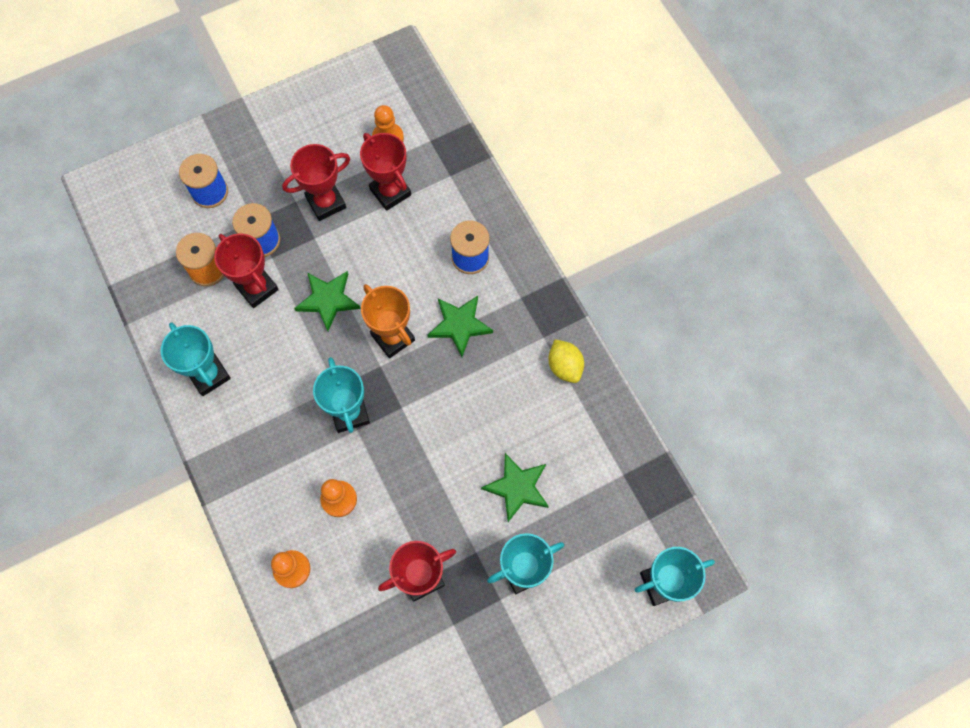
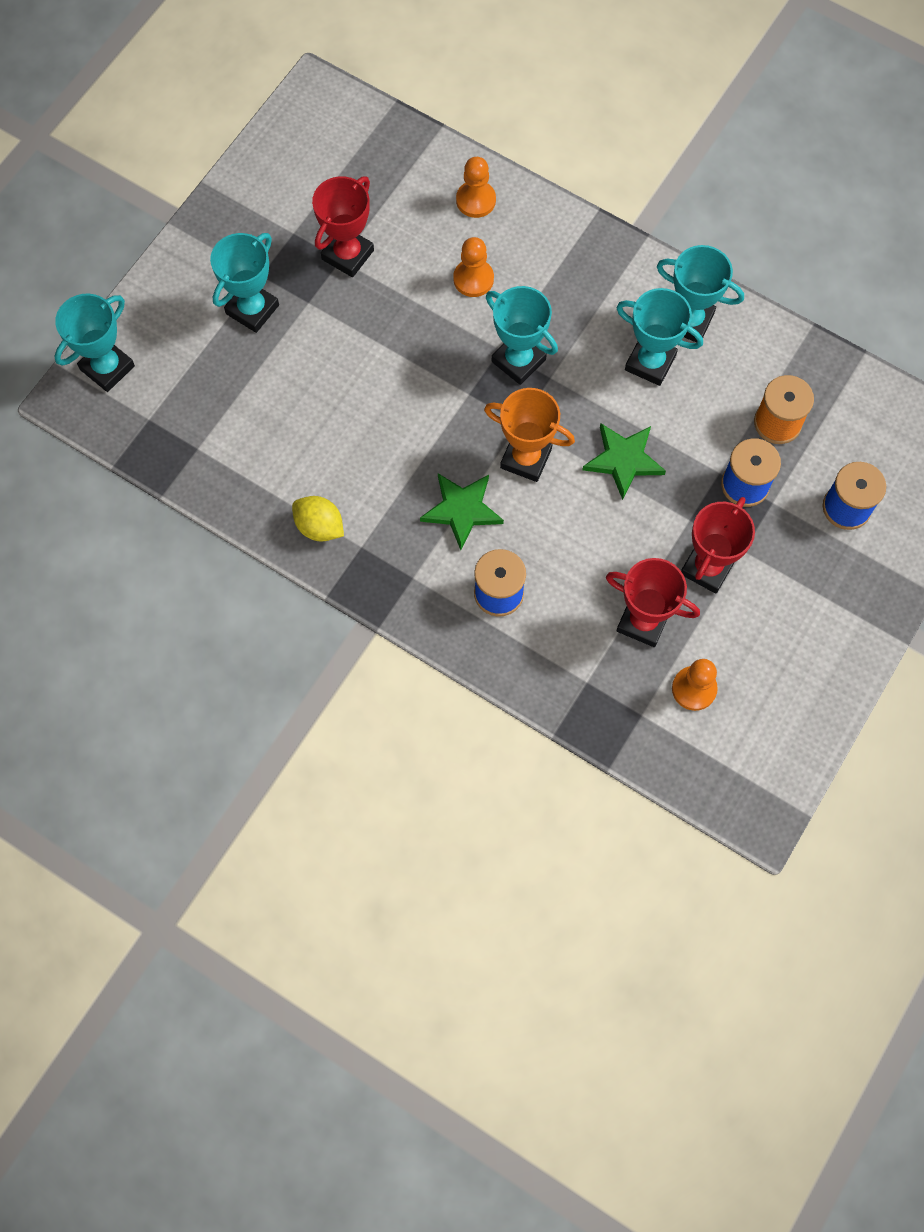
camera: 150 degrees right, 0 degrees up
red trophy [214,233,279,308] -> none
green star [481,453,549,522] -> none
none -> turquoise trophy [616,288,703,386]

